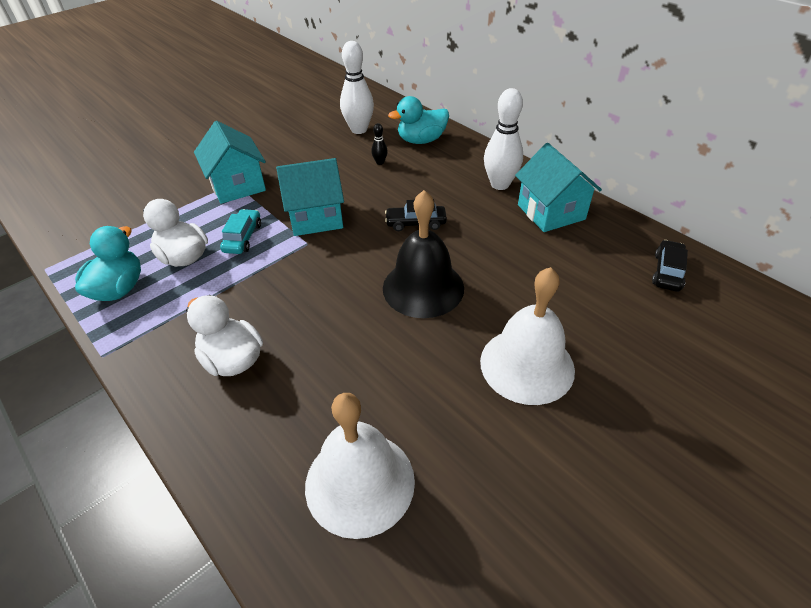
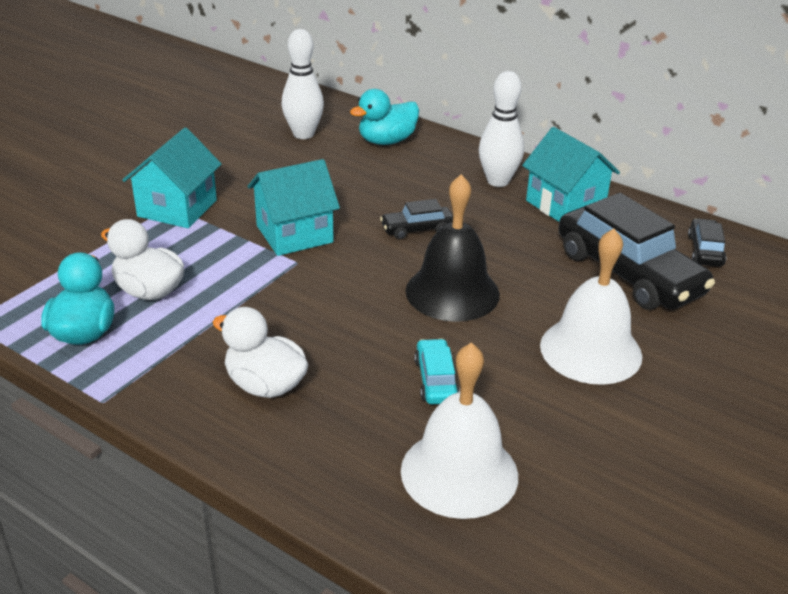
camera: 15 degrees left, 10 degrees down
turquoise house [194,121,266,204] -> turquoise house turned 60 degrees clockwise [122,128,221,228]
turquoise car [220,209,261,254] -> turquoise car moved to [414,338,460,404]
black bowling pin [371,123,388,165] -> none
none -> black car [558,193,715,310]

